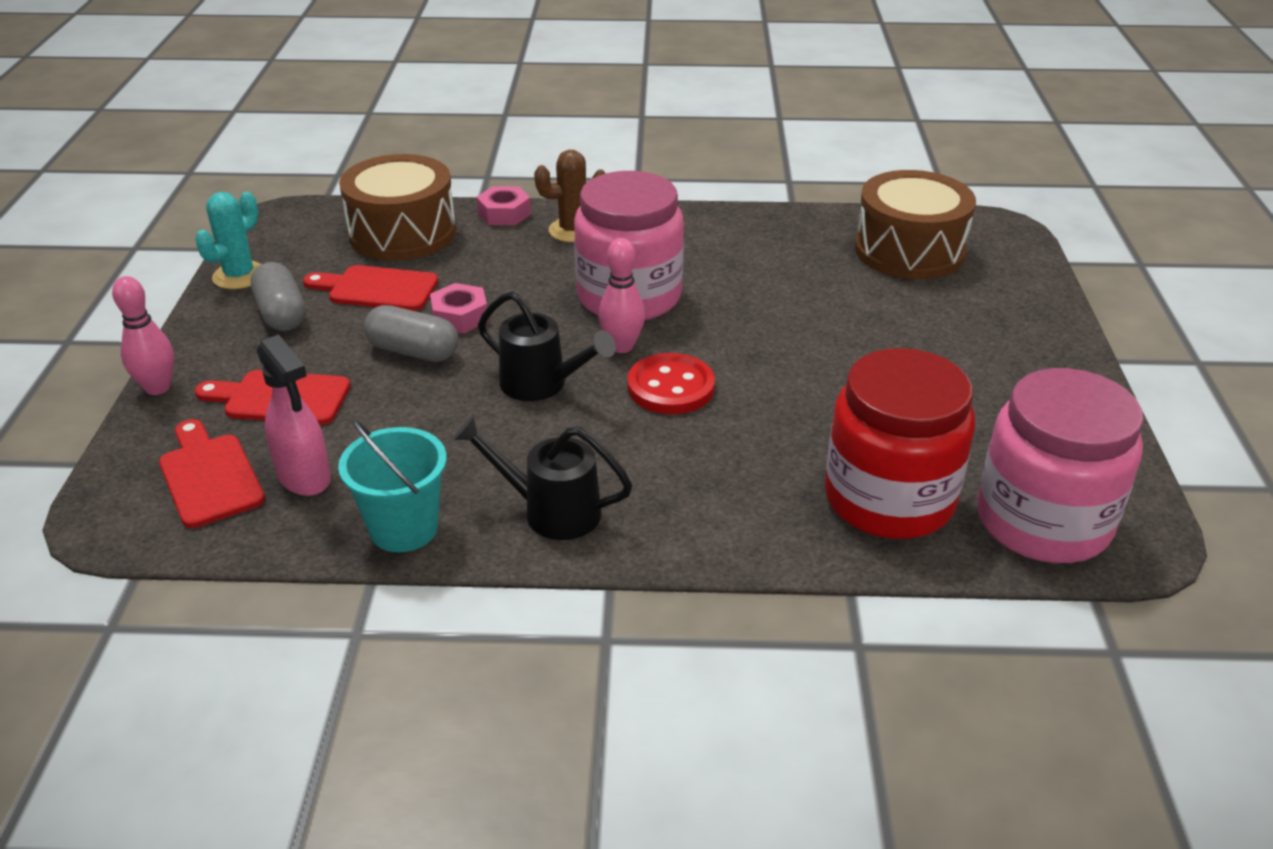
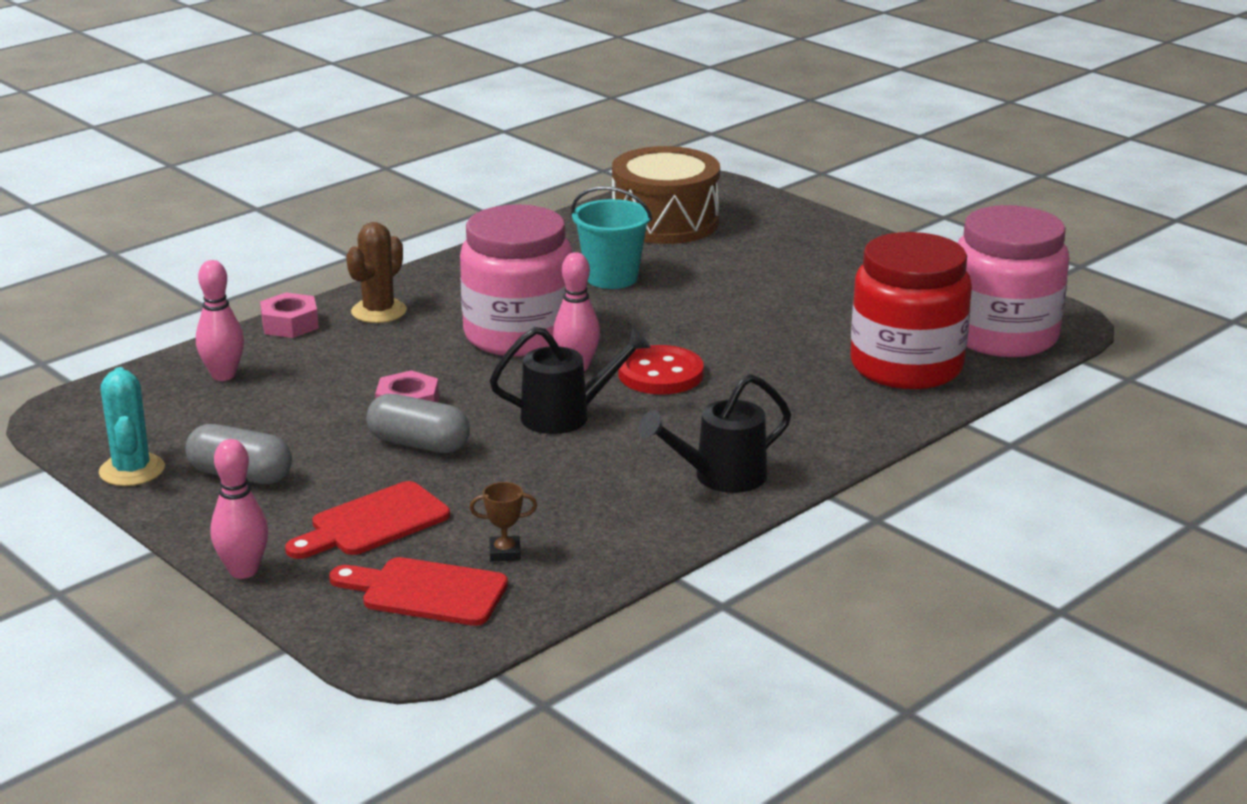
camera: 45 degrees left, 10 degrees down
pink spray bottle [257,334,331,496] -> brown trophy [470,482,537,562]
red cutting board [303,265,438,311] -> none
turquoise bucket [338,419,447,552] -> turquoise bucket moved to [571,186,652,289]
brown drum [339,154,456,260] -> pink bowling pin [196,260,244,381]
grey capsule [364,305,458,362] -> grey capsule turned 45 degrees clockwise [367,394,470,453]

